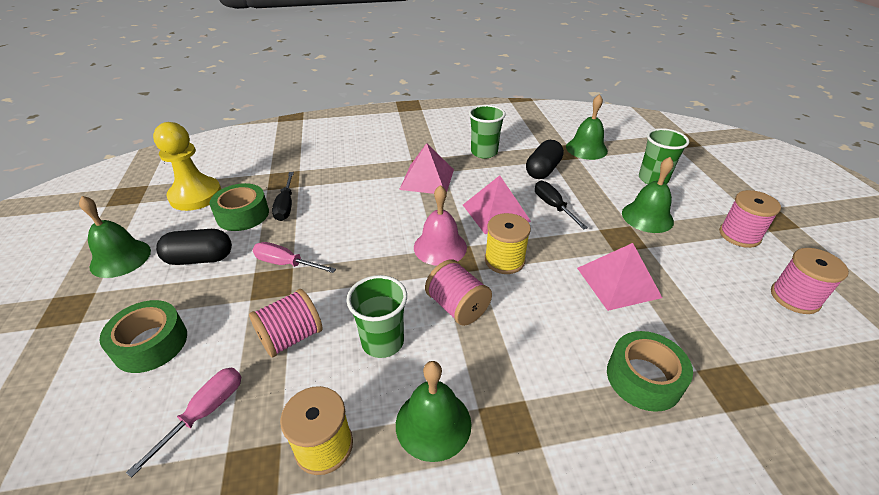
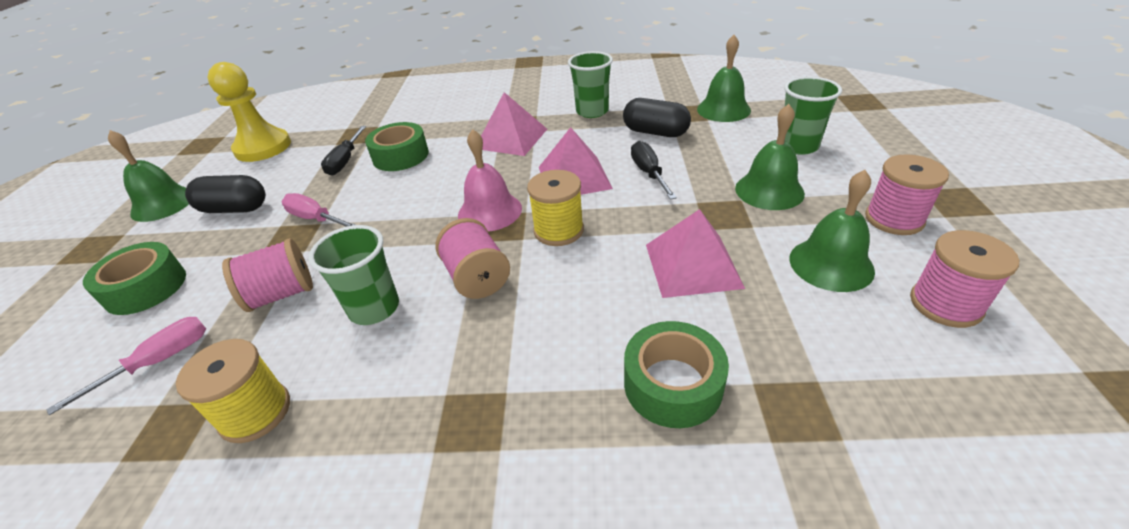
camera: 15 degrees right, 0 degrees up
green tape [209,183,269,231] -> green tape moved to [365,122,429,171]
green bell [396,361,471,462] -> green bell moved to [789,170,875,292]
black capsule [526,140,564,179] -> black capsule turned 75 degrees clockwise [623,98,691,137]

